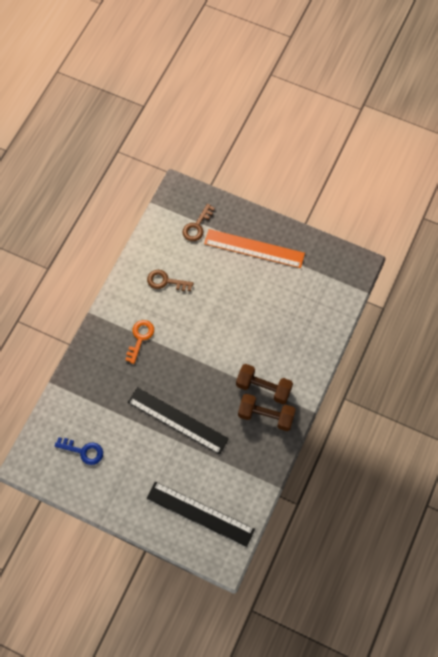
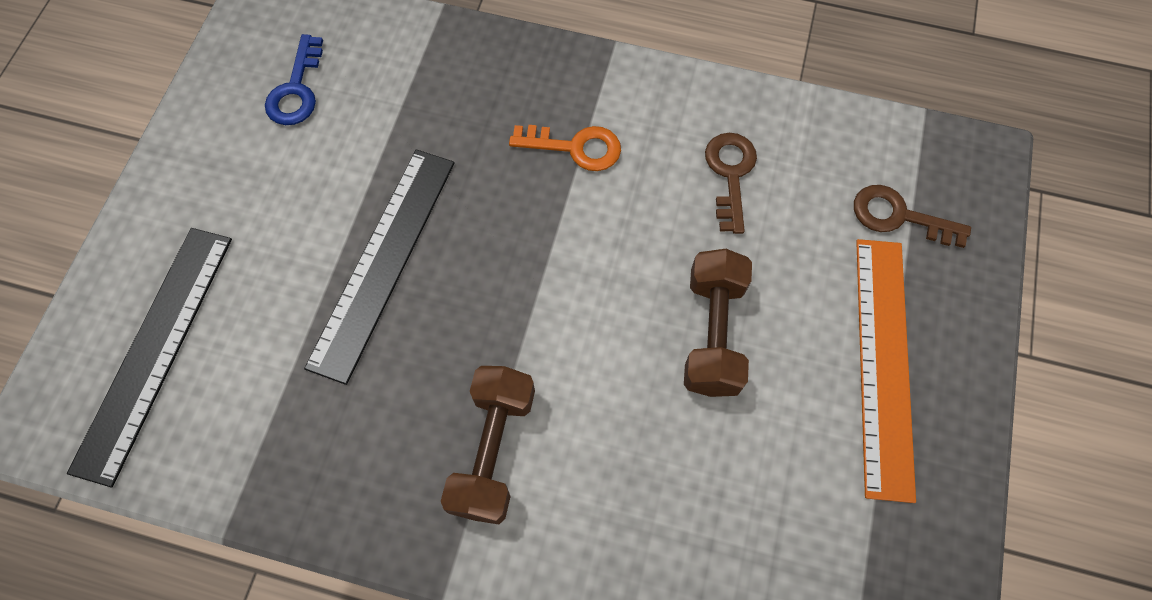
camera: 80 degrees right, 0 degrees up
brown dumbbell [238,394,296,431] -> brown dumbbell moved to [684,249,752,397]

